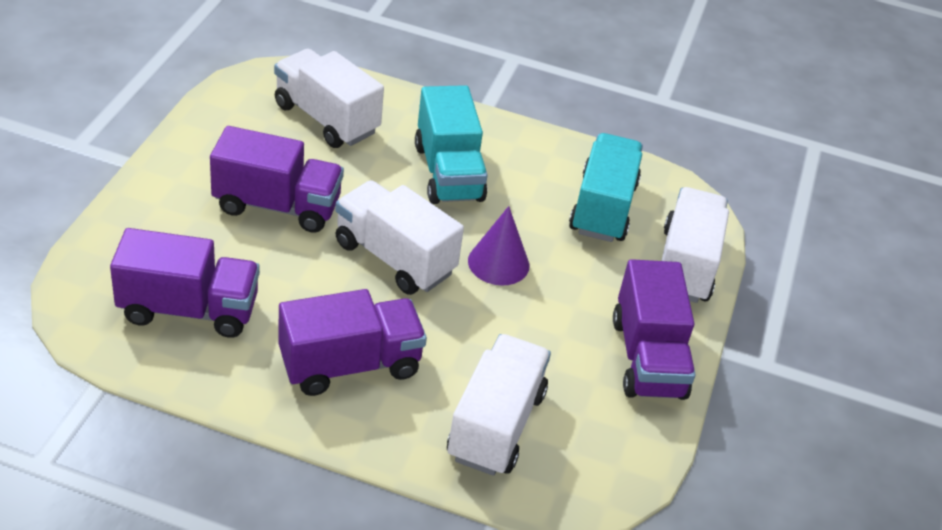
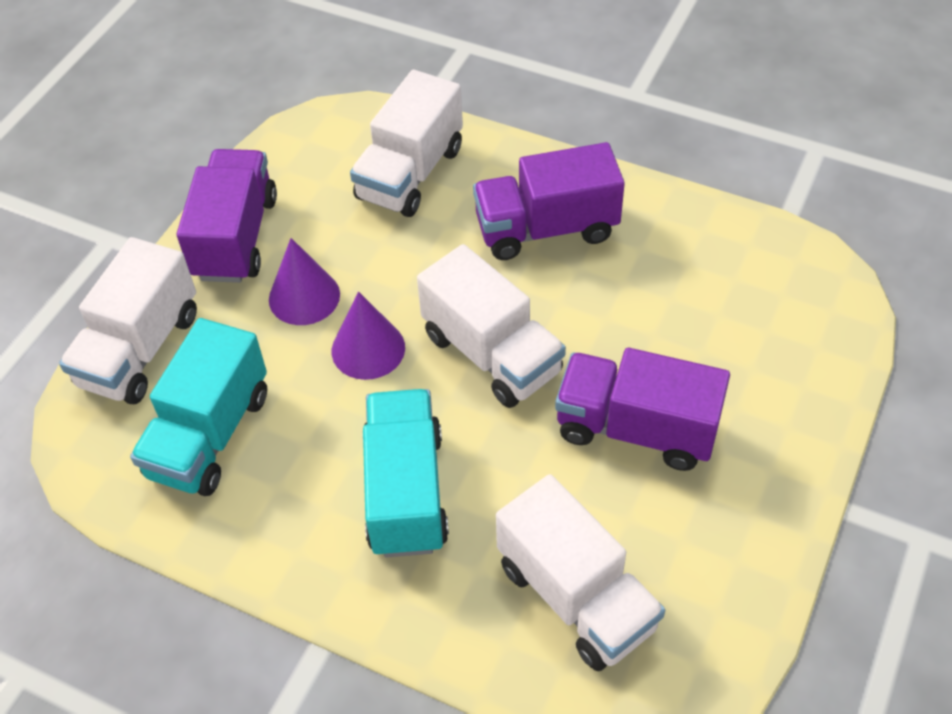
camera: 165 degrees left, 10 degrees up
purple truck [110,228,260,338] -> none
none -> purple cone [269,238,340,325]

